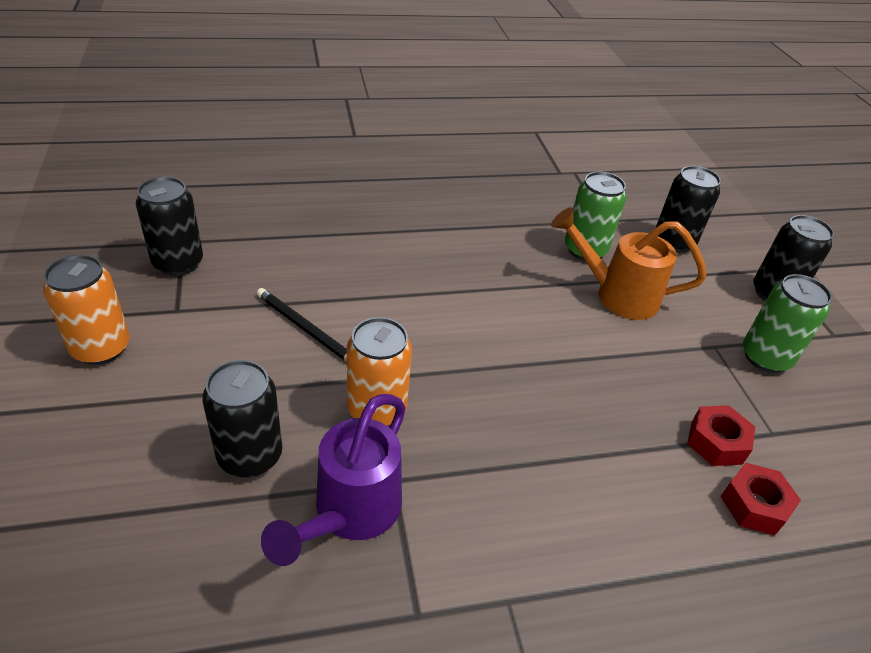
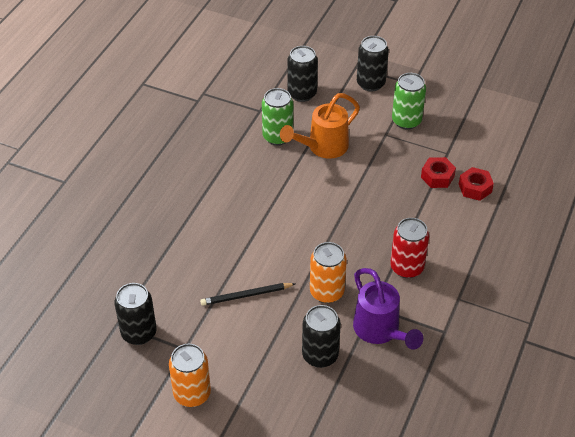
camera: 50 degrees left, 5 degrees up
none -> red can [390,218,429,278]

